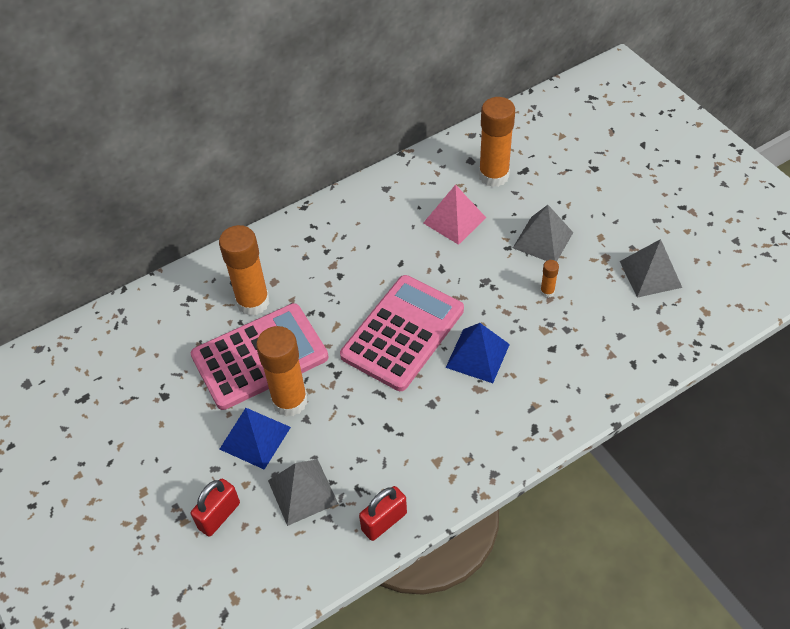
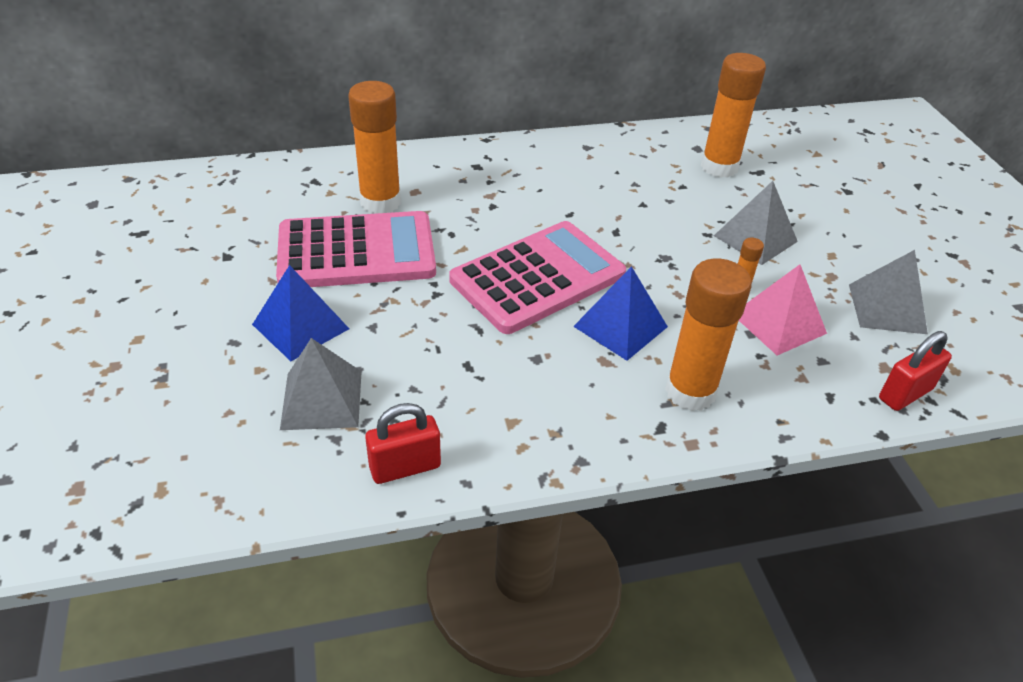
camera: 15 degrees right, 10 degrees down
red padlock [191,479,240,537] -> red padlock moved to [879,331,952,411]
orange glue stick [256,326,308,417] -> orange glue stick moved to [665,259,752,411]
pink pyramid [424,184,486,245] -> pink pyramid moved to [739,264,827,355]

